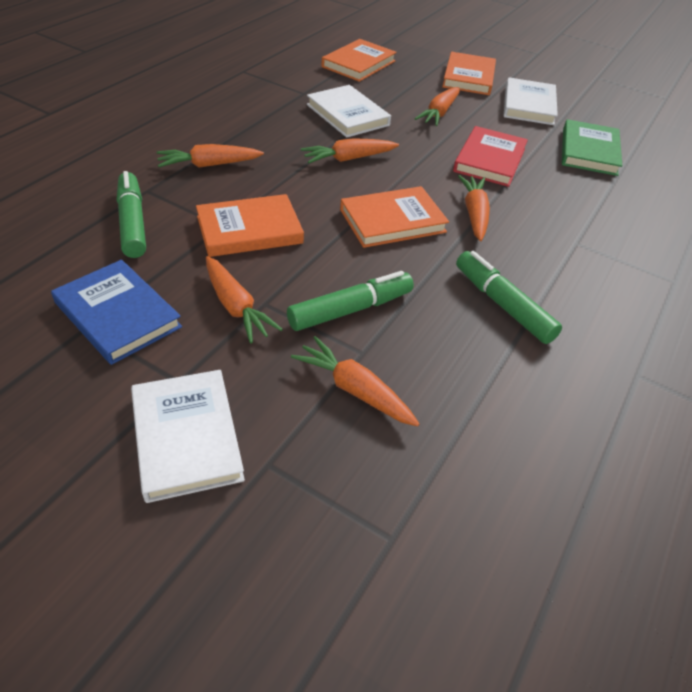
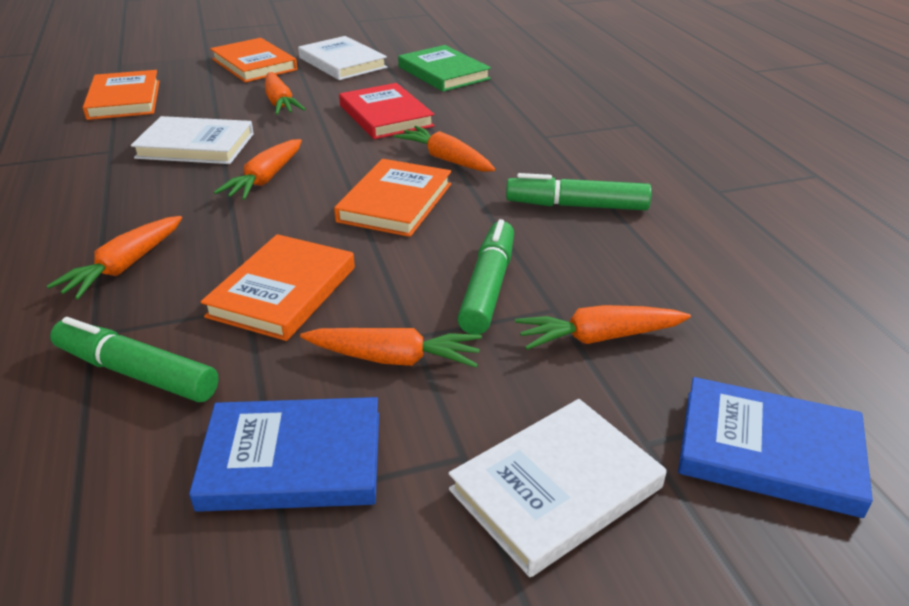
camera: 45 degrees left, 10 degrees down
white book [131,370,245,503] -> white book turned 60 degrees counterclockwise [449,399,667,577]
none -> blue book [678,377,873,518]

